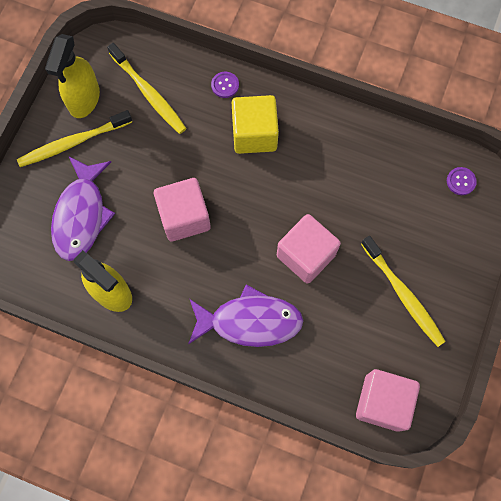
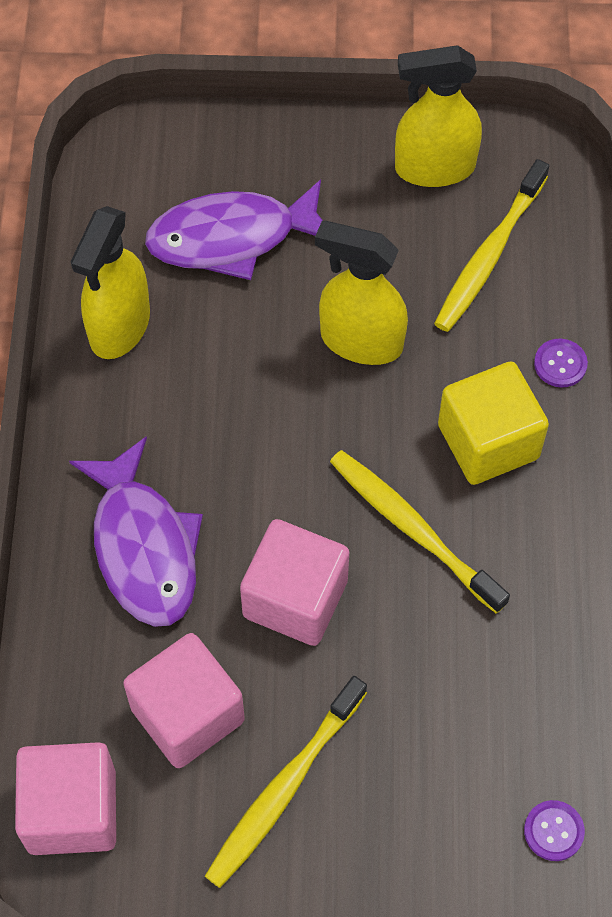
camera: 70 degrees right, 10 degrees down
yellow toothbrush [17,110,132,167] -> yellow toothbrush moved to [330,450,510,614]
pink cube [154,178,211,242] -> pink cube moved to [123,633,245,768]
none -> yellow spray bottle [315,221,408,365]

